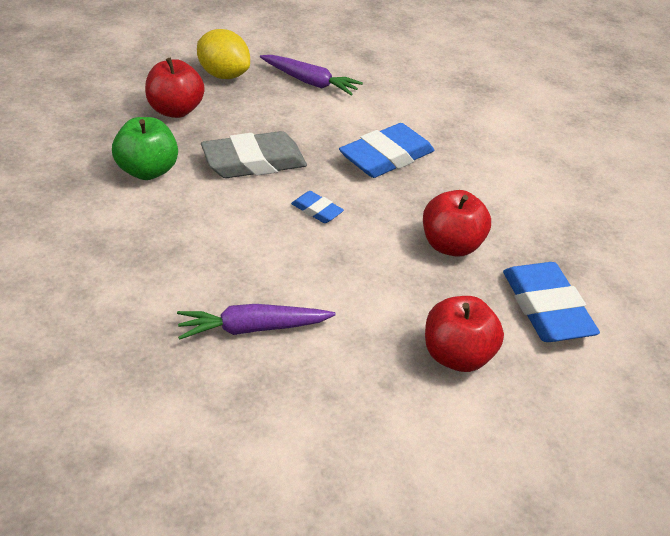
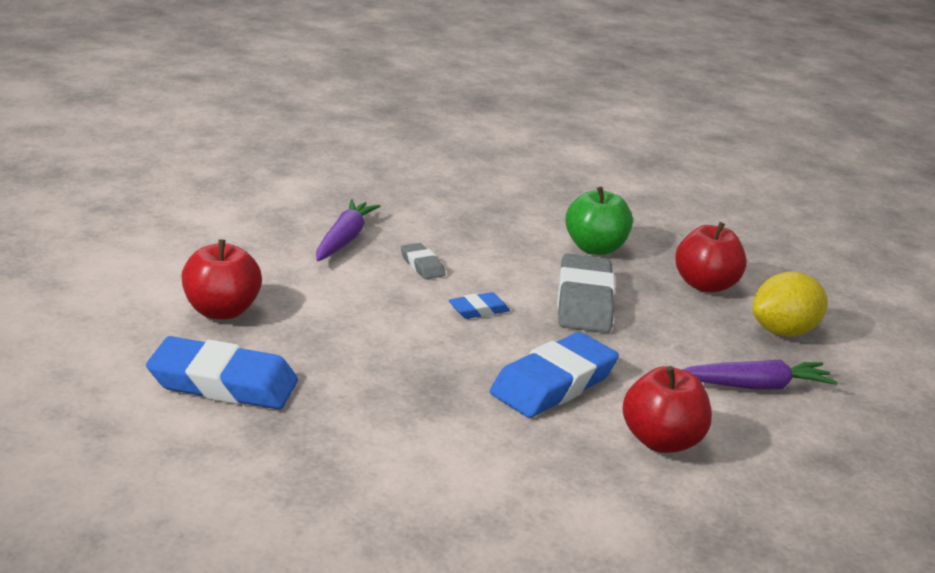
camera: 115 degrees right, 15 degrees down
purple carrot [260,55,363,96] -> purple carrot turned 150 degrees counterclockwise [682,359,838,390]
blue eraser [339,123,434,178] -> blue eraser turned 60 degrees clockwise [490,332,619,418]
red apple [423,190,491,257] -> red apple moved to [622,366,712,453]
none -> grey eraser [401,243,445,279]

